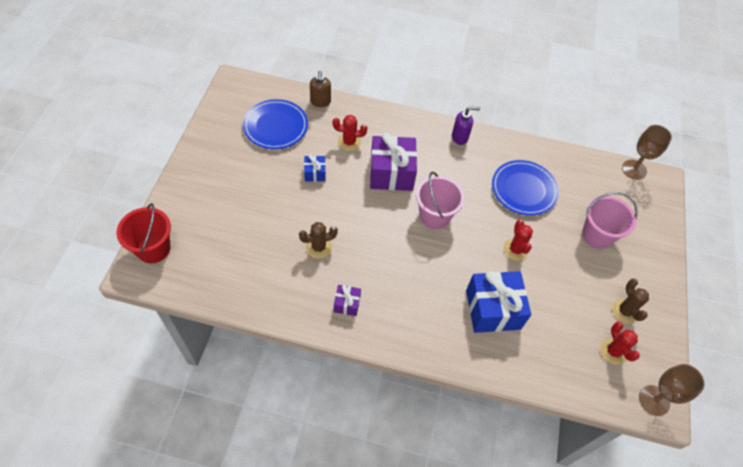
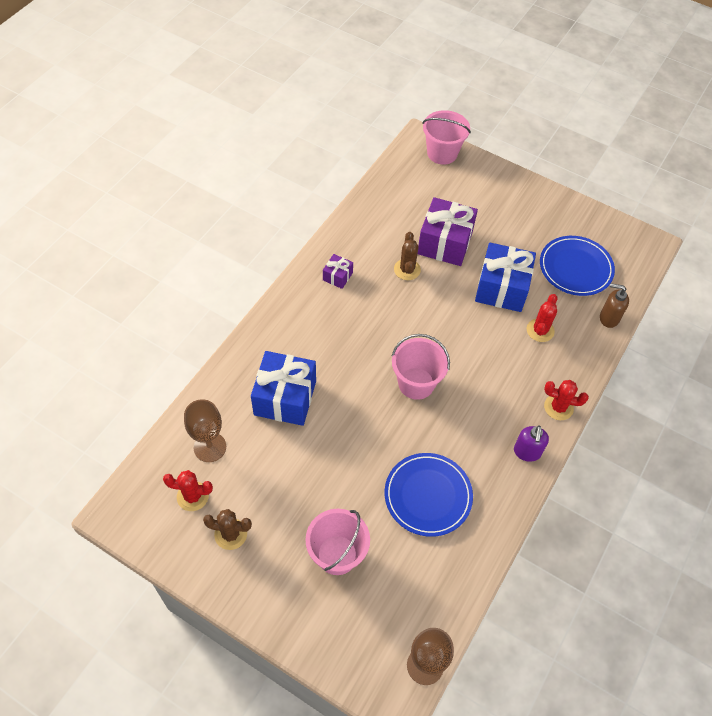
camera: 110 degrees right, 0 degrees up
red bucket [116,203,171,263] -> pink bucket [422,110,471,165]
blue gift [304,154,326,182] -> blue gift [475,243,536,312], size x2.09
purple gift [370,133,417,191] -> purple gift moved to [418,197,478,266]
red cactus [503,220,533,261] -> red cactus moved to [544,380,589,420]
brown goblet [639,364,705,416] -> brown goblet moved to [184,399,226,462]

